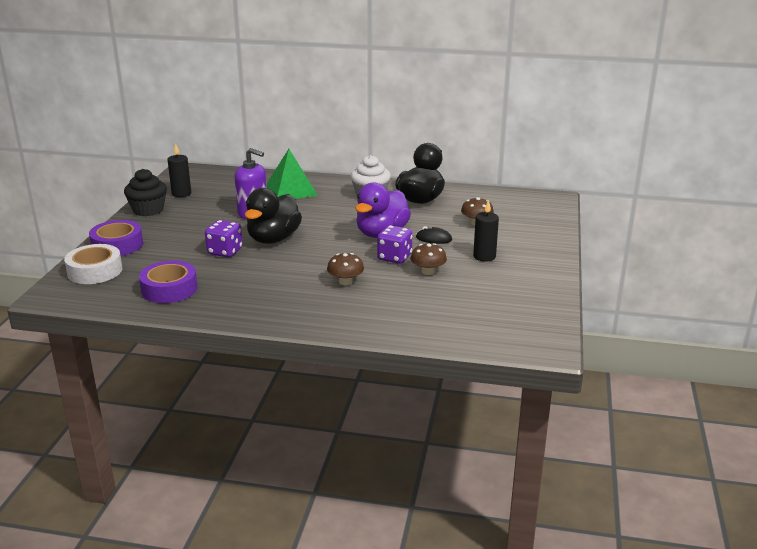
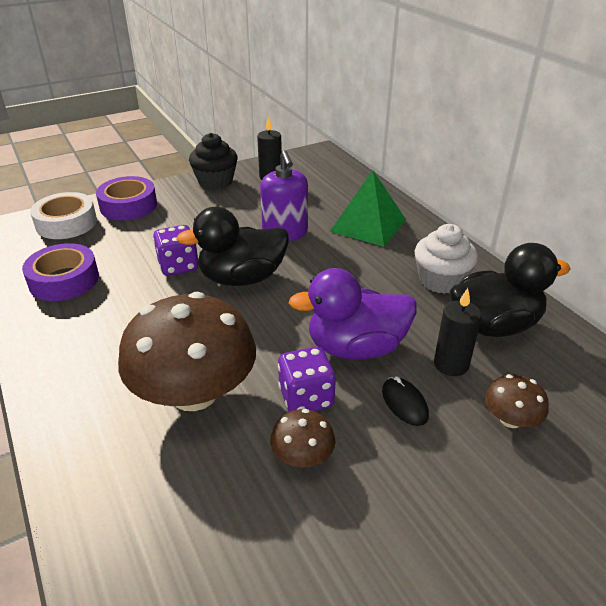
camera: 50 degrees right, 10 degrees up
brown mushroom [327,253,364,285] -> brown mushroom [118,292,256,411], size x2.26
black candle [473,200,499,262] -> black candle moved to [434,288,482,376]

